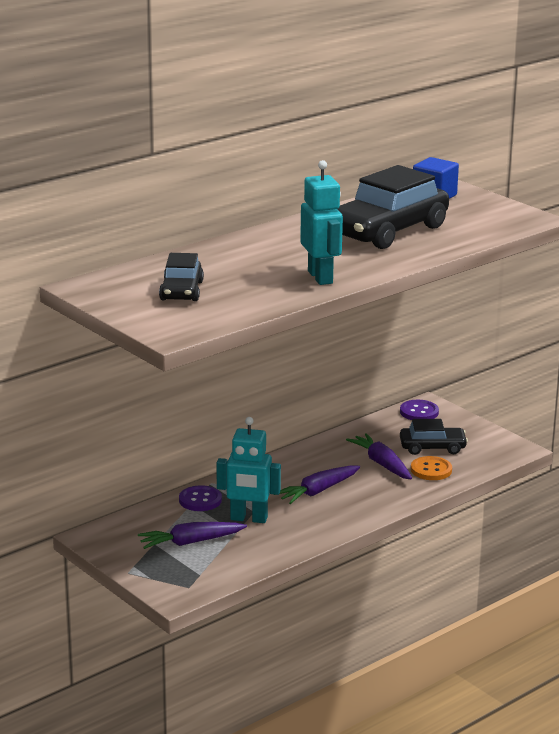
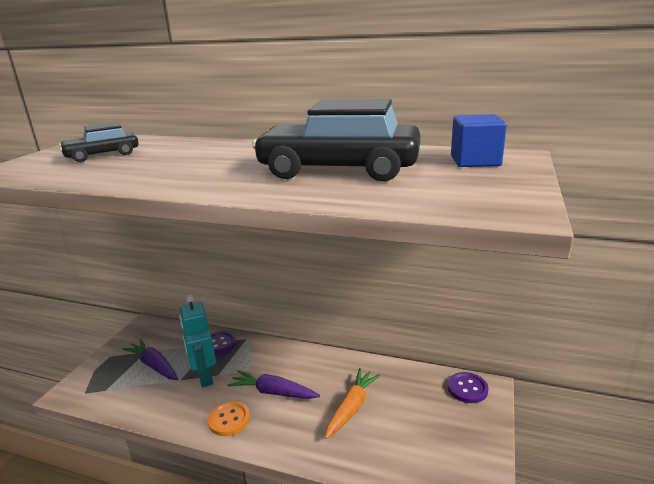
camera: 60 degrees right, 0 degrees up
turquoise robot [300,160,343,285] -> none
purple carrot [346,433,412,479] -> orange carrot [325,368,381,439]
black car [400,419,468,455] -> none
orange button [411,456,452,480] -> orange button moved to [208,401,250,436]

